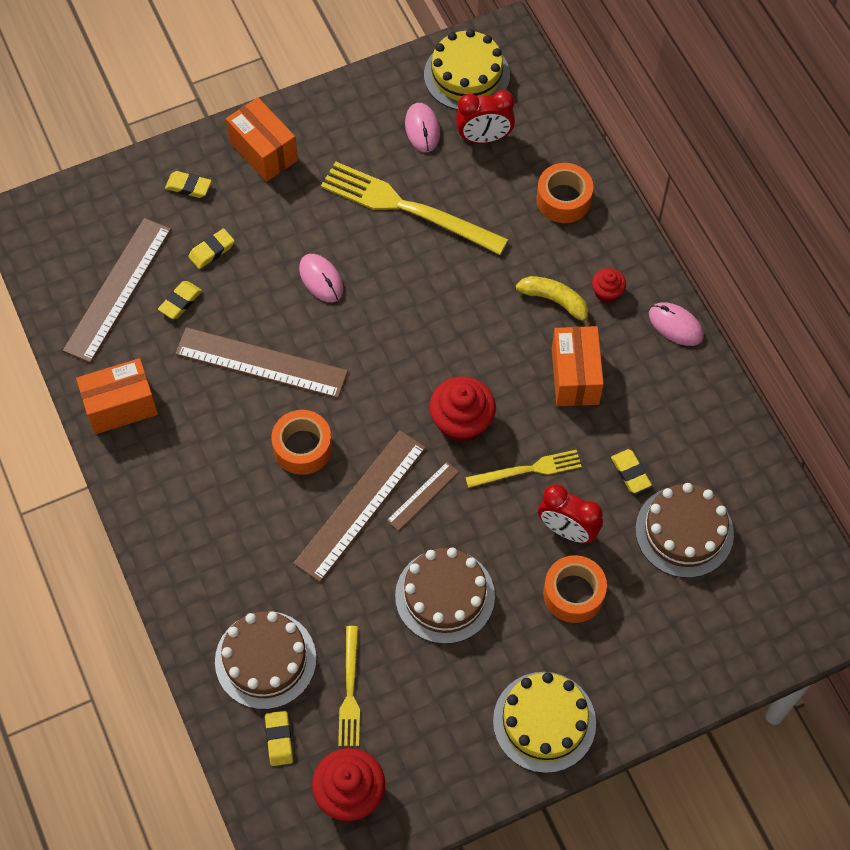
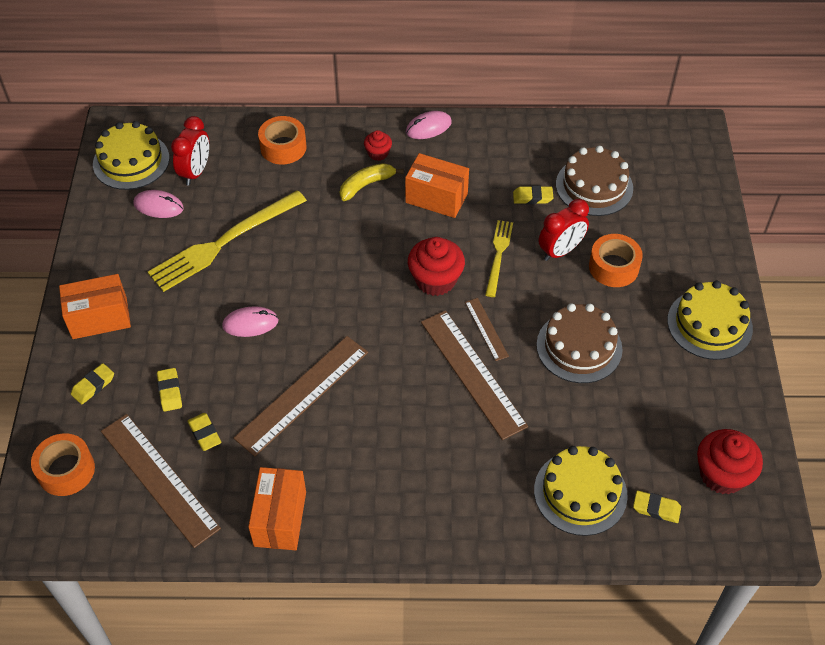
camera: 65 degrees left, 10 degrees down
brown cake [215,611,316,709] -> yellow cake [534,446,628,536]
orange tape [272,410,332,475] -> orange tape moved to [31,433,95,496]
yellow fork [338,626,360,746] -> none

